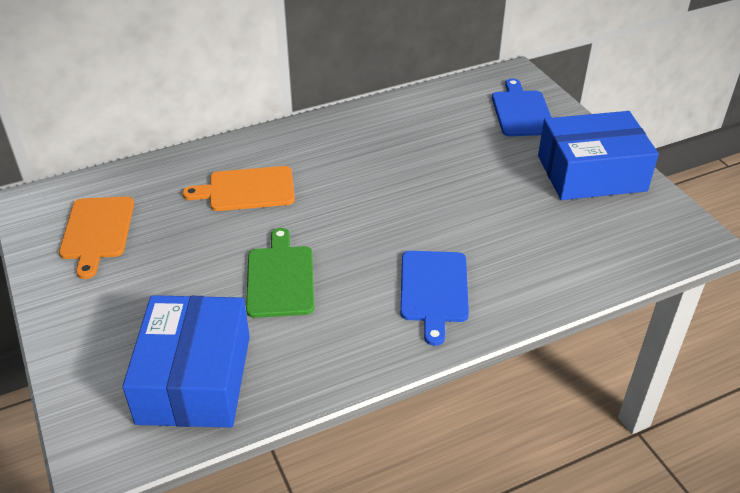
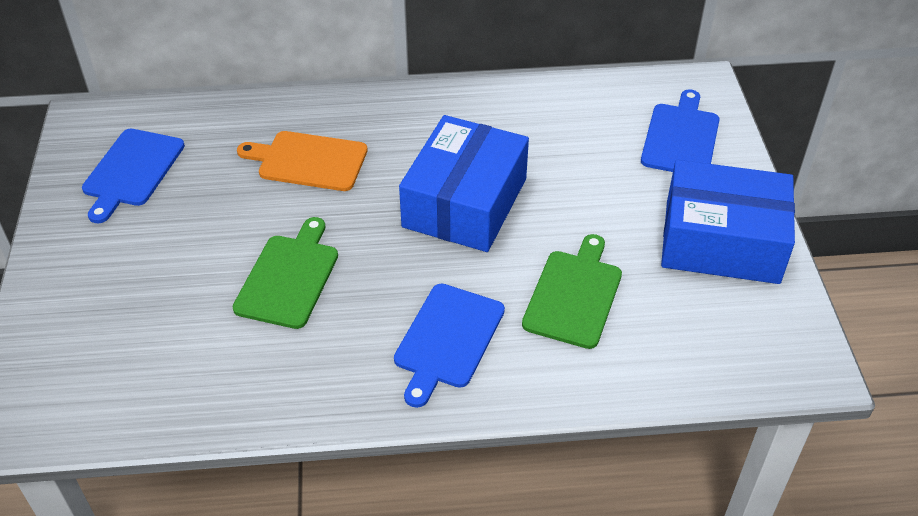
camera: 20 degrees right, 5 degrees up
orange cutting board [59,197,134,279] -> blue cutting board [82,129,185,223]
blue box [122,295,250,428] -> blue box moved to [399,115,529,252]
none -> green cutting board [522,234,622,349]

